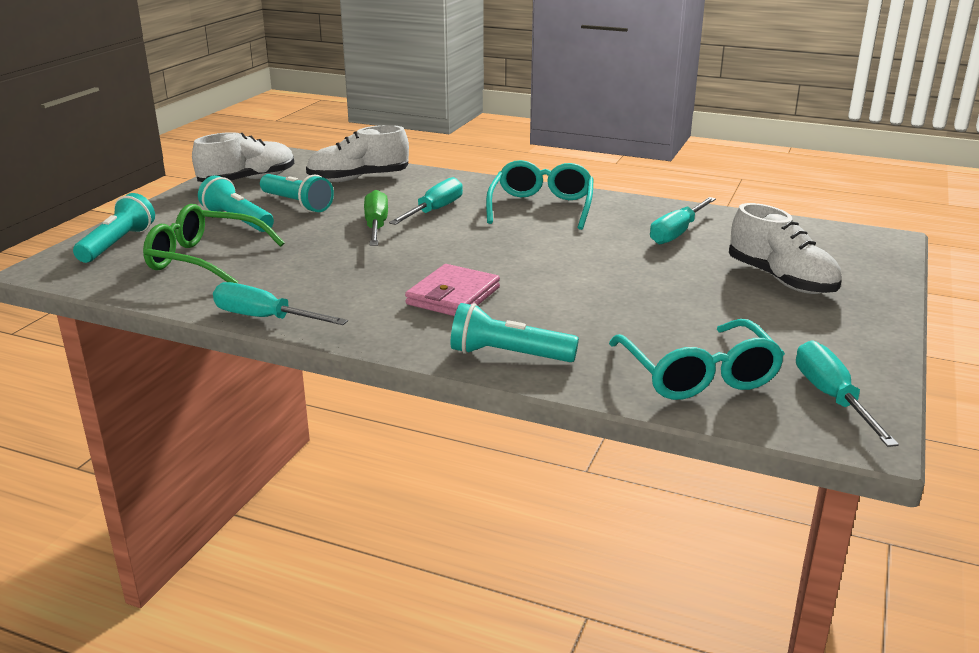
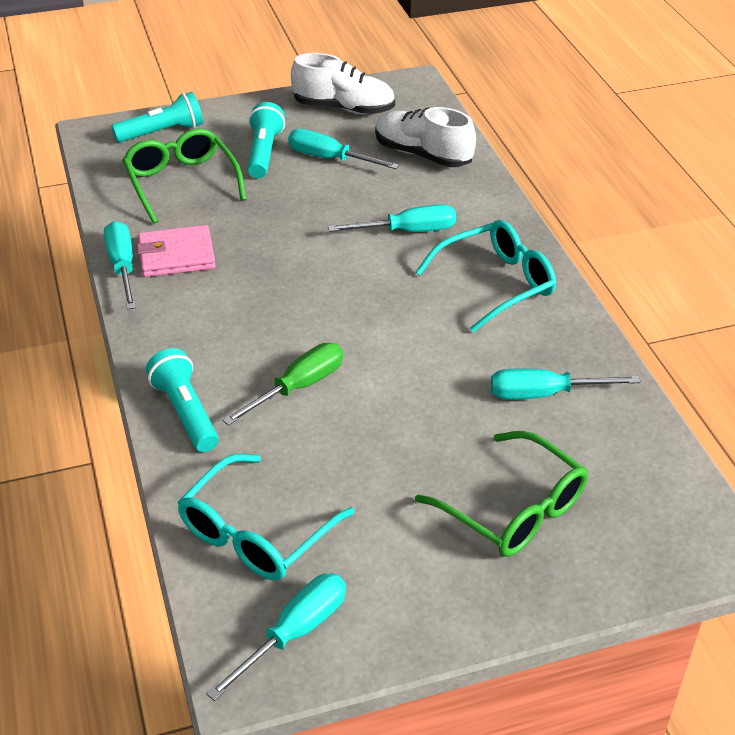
camera: 50 degrees right, 15 degrees up
turquoise flashlight [260,174,334,212] -> turquoise screwdriver [288,129,399,169]
green screwdriver [364,190,388,246] -> green screwdriver moved to [222,343,343,426]
pink wallet [405,264,500,316] -> pink wallet moved to [137,225,215,277]
white shoe [729,203,842,294] -> green glasses [415,431,588,557]

